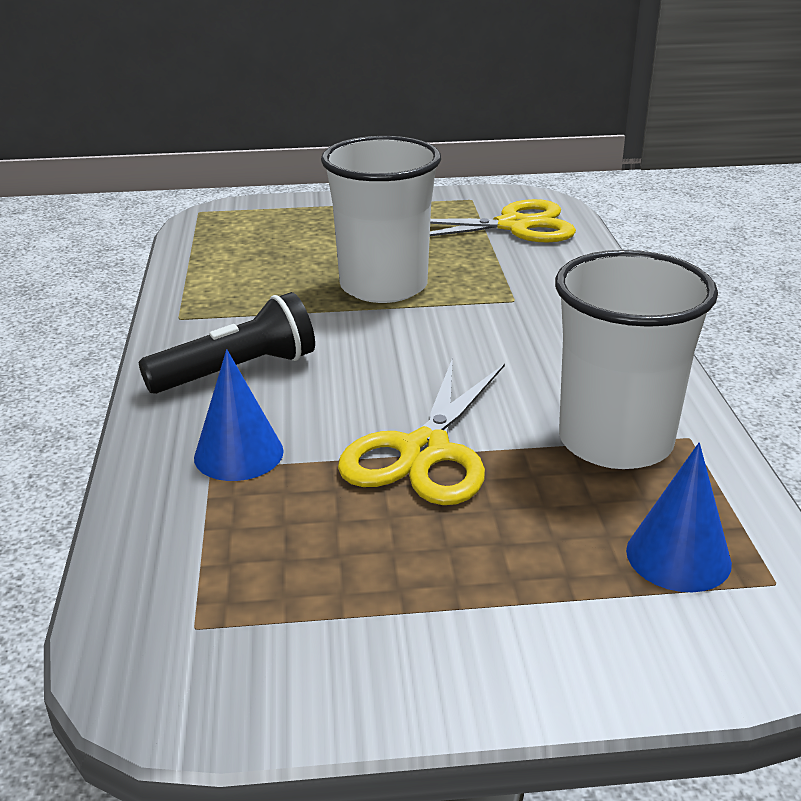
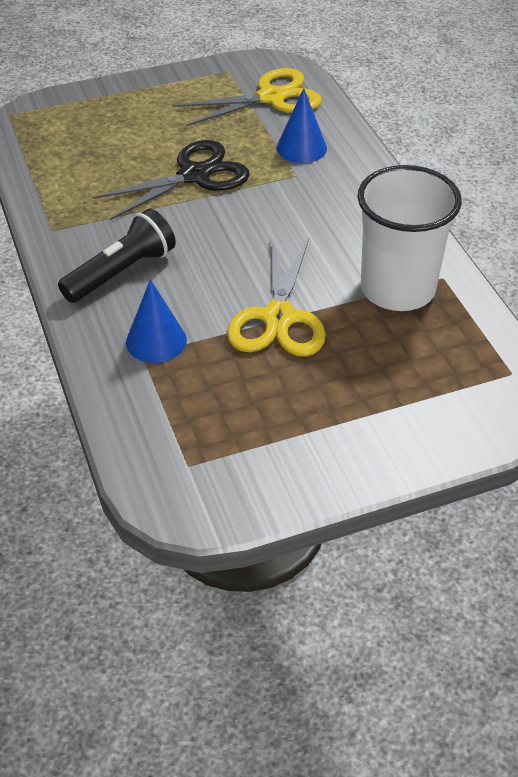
camera: 15 degrees left, 15 degrees up
white cup [321,136,441,303] -> black scissors [92,140,250,220]
blue cone [626,443,732,592] -> blue cone moved to [277,88,327,163]

